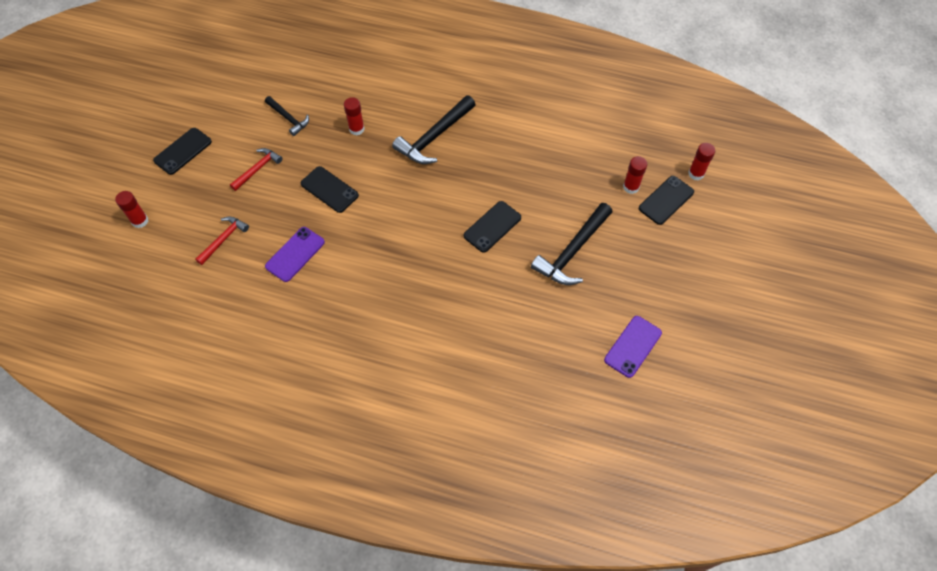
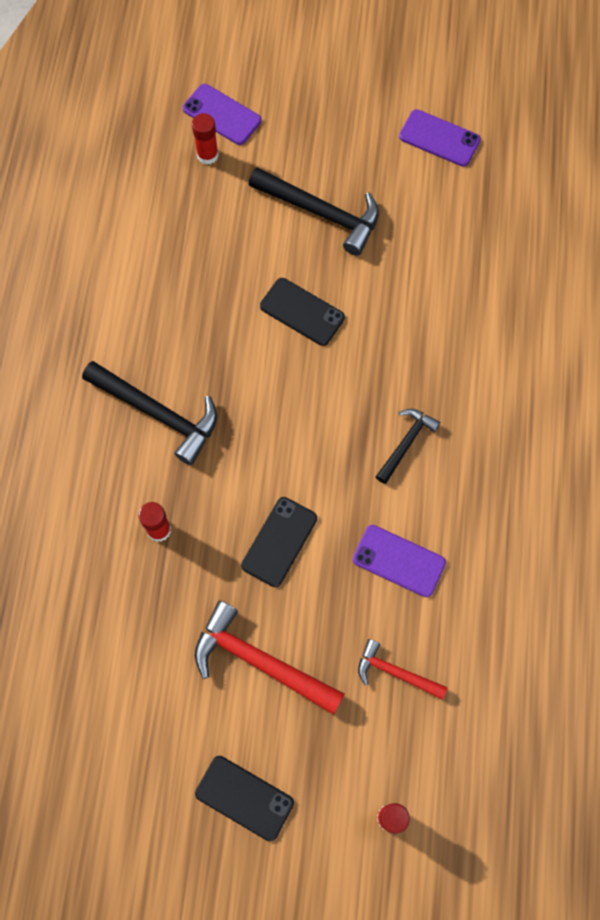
camera: 100 degrees left, 10 degrees up
red hammer [230,148,282,191] -> red hammer [195,601,344,715], size x1.72
black hammer [265,96,309,136] -> black hammer moved to [376,409,440,484]
black phone [639,176,694,225] -> purple phone [183,84,261,145]
red glue stick [688,143,715,180] -> none

